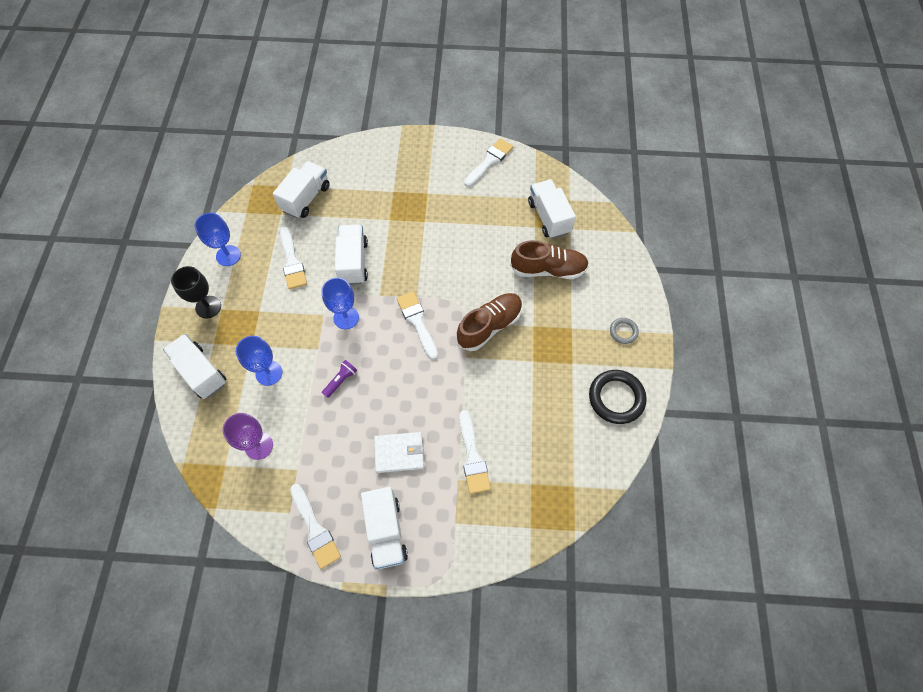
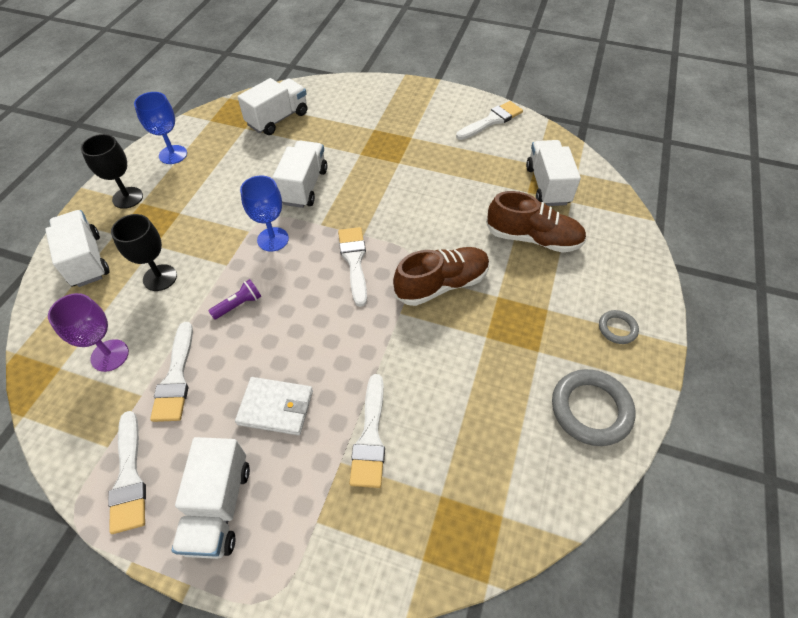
camera: 15 degrees right, 10 degrees down
blue goblet [236,336,282,386] -> black goblet [111,214,177,291]
white brush [280,227,307,289] -> white brush moved to [150,322,193,422]
black ring [589,370,647,424] -> grey ring [552,369,636,446]

